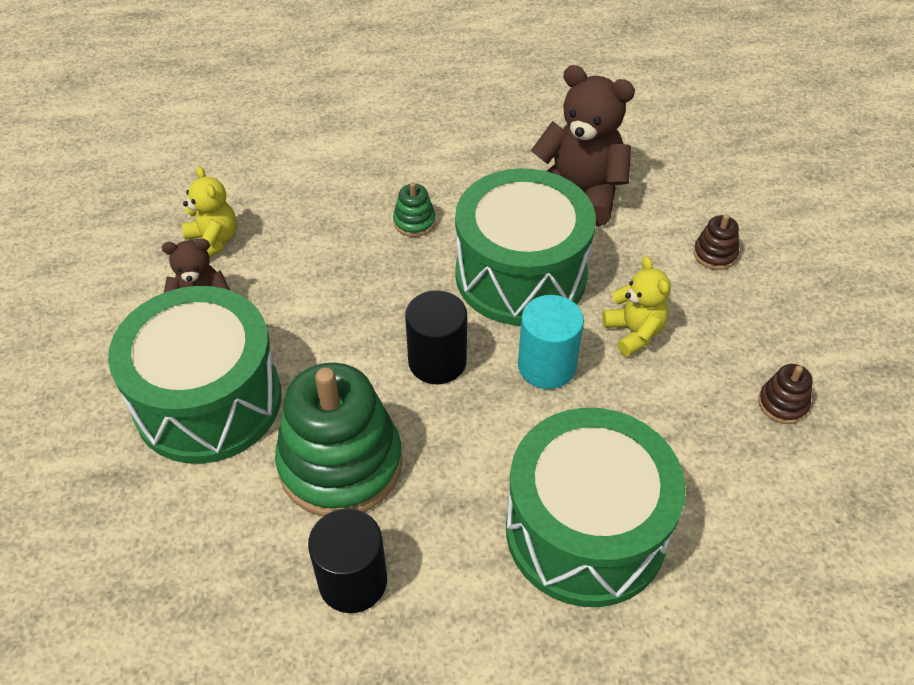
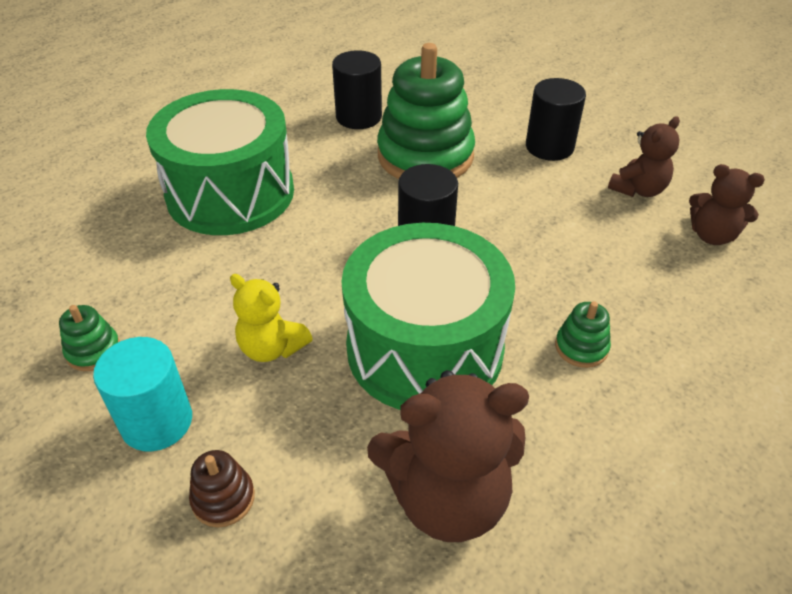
camera: 145 degrees right, 5 degrees down
green drum [108,286,282,464] -> black cylinder [526,78,586,161]
yellow teddy bear [182,166,237,258] -> brown teddy bear [689,164,765,245]
turquoise cylinder [518,295,584,389] -> turquoise cylinder moved to [93,337,192,451]
brown stacking toy [758,364,813,424] -> green stacking toy [59,305,120,371]

